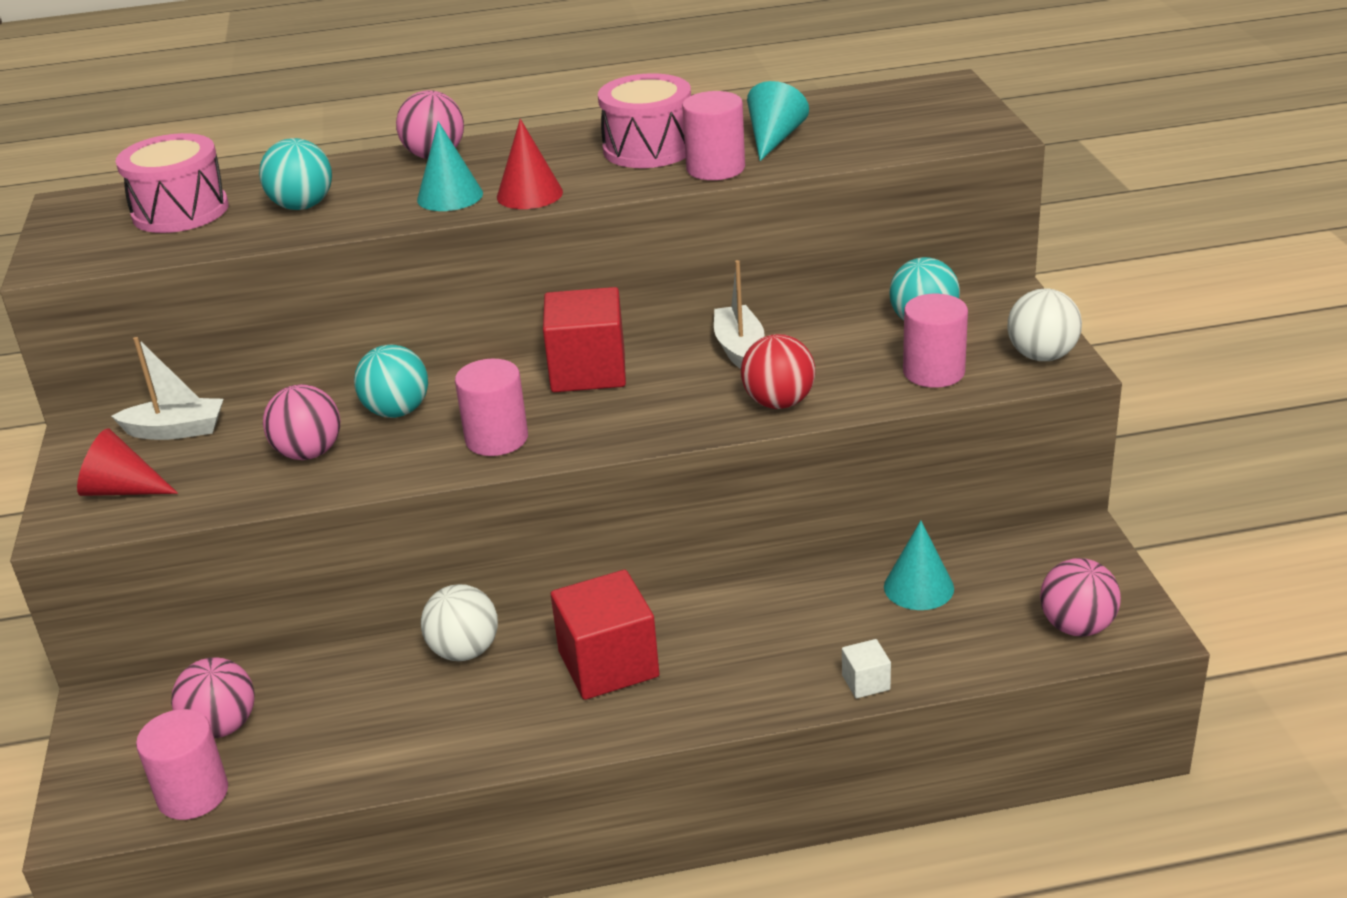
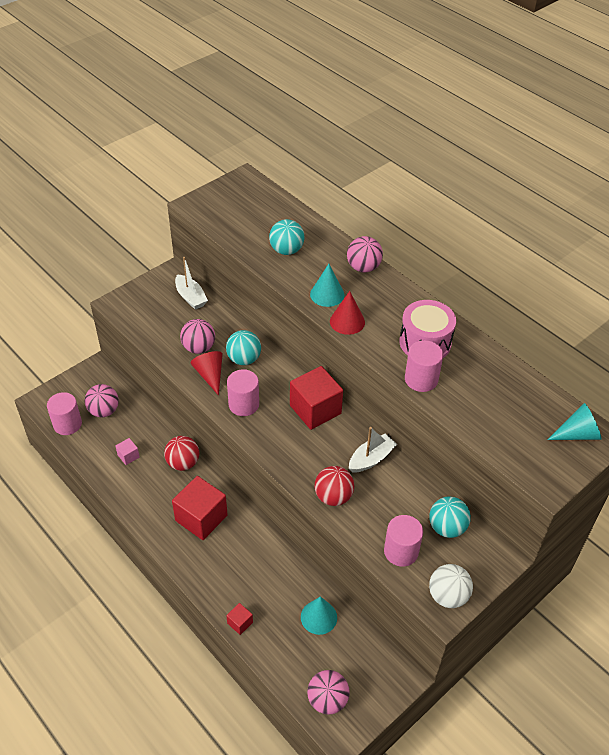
camera: 55 degrees right, 15 degrees up
red cone [77,428,178,496] -> red cone moved to [190,351,223,396]
pink drum [115,133,229,233] -> none
white ball [421,584,498,661] -> red ball [164,436,199,471]
turquoise cone [747,81,809,161] -> turquoise cone moved to [547,403,601,440]
white cube [842,639,891,699] -> red cube [226,603,253,635]
none -> pink cube [116,438,140,465]

